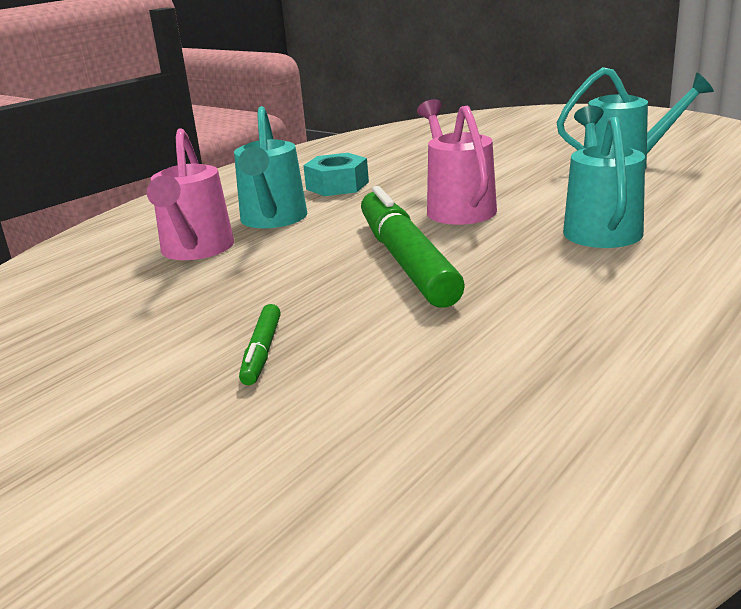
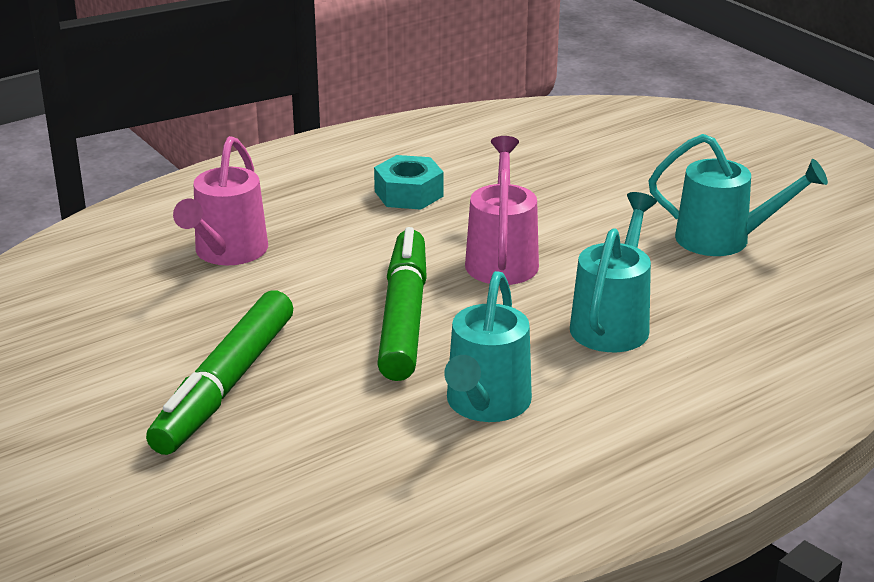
camera: 15 degrees right, 5 degrees up
turquoise watering can [234,106,307,228] -> turquoise watering can moved to [444,271,532,422]
green marker [239,304,281,385] -> green marker [146,291,293,455], size x2.22

